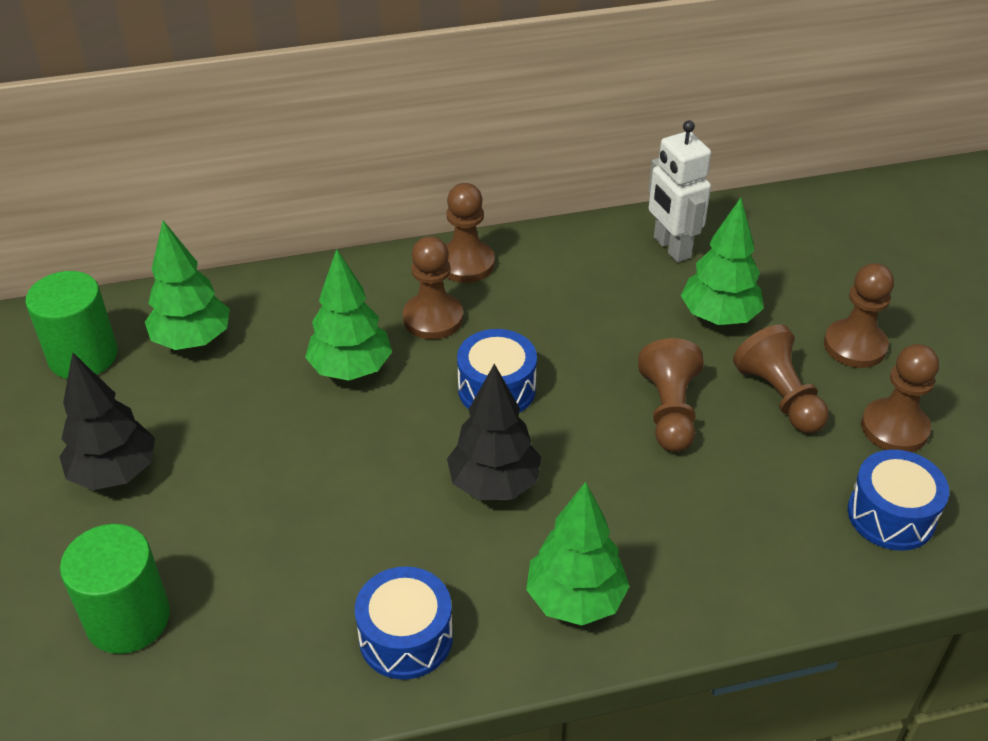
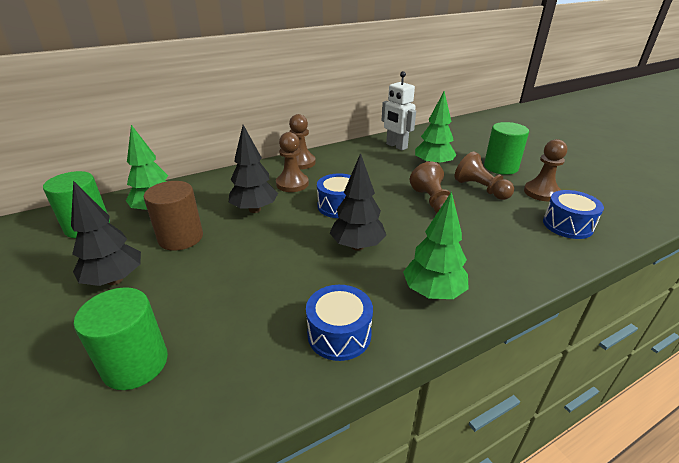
camera: 15 degrees left, 10 degrees down
green tree [305,249,392,381] -> black tree [229,125,278,213]
brown pawn [824,263,894,368] -> green cylinder [484,122,529,175]
none -> brown cylinder [144,181,203,251]

